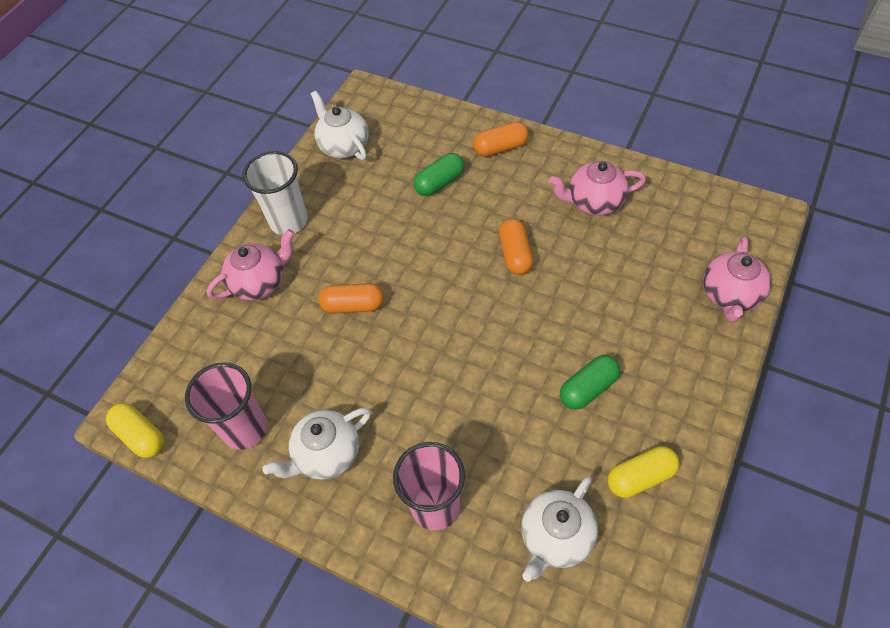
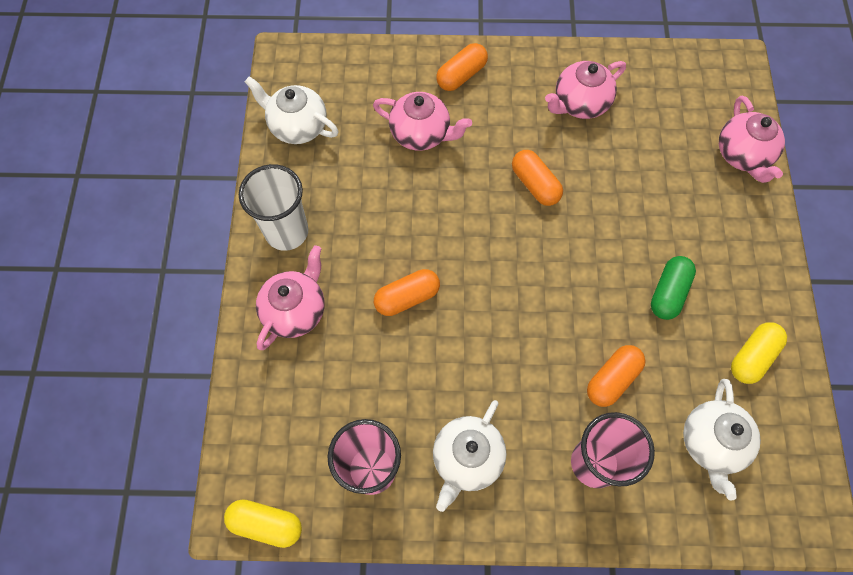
camera: 30 degrees left, 10 degrees up
green capsule [414,153,465,196] -> pink teapot [373,92,472,151]
none -> orange capsule [587,345,646,407]

